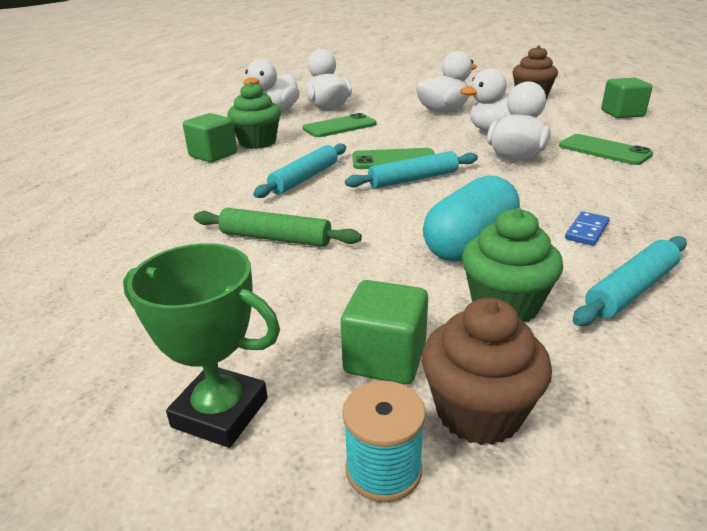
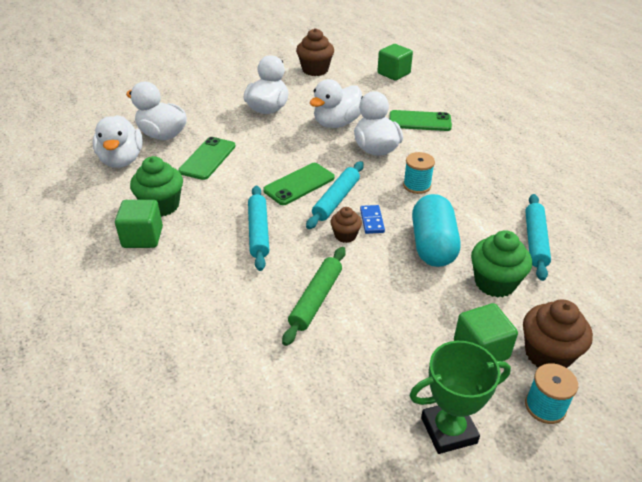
camera: 40 degrees left, 10 degrees up
green rolling pin [194,208,362,247] -> green rolling pin turned 45 degrees counterclockwise [282,247,346,346]
blue domino [565,211,610,246] -> blue domino moved to [360,205,385,234]
none -> brown cupcake [330,207,362,243]
none -> turquoise spool [403,152,435,194]

